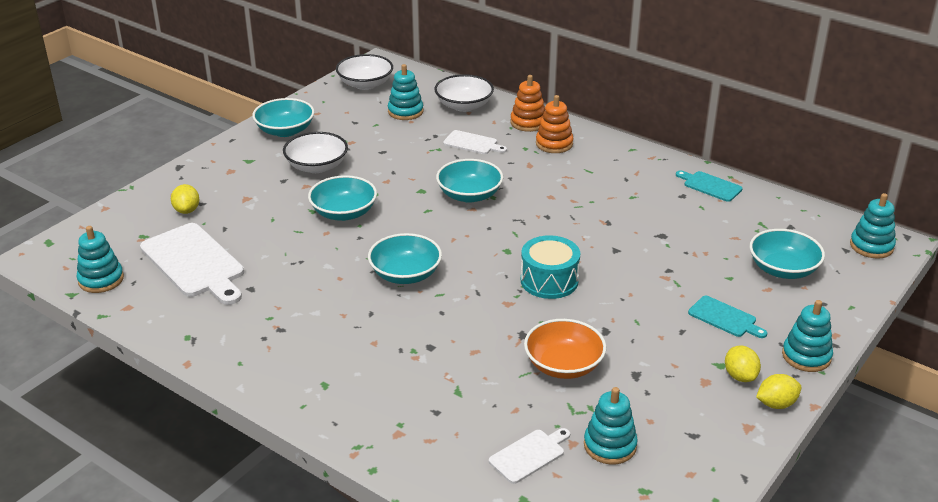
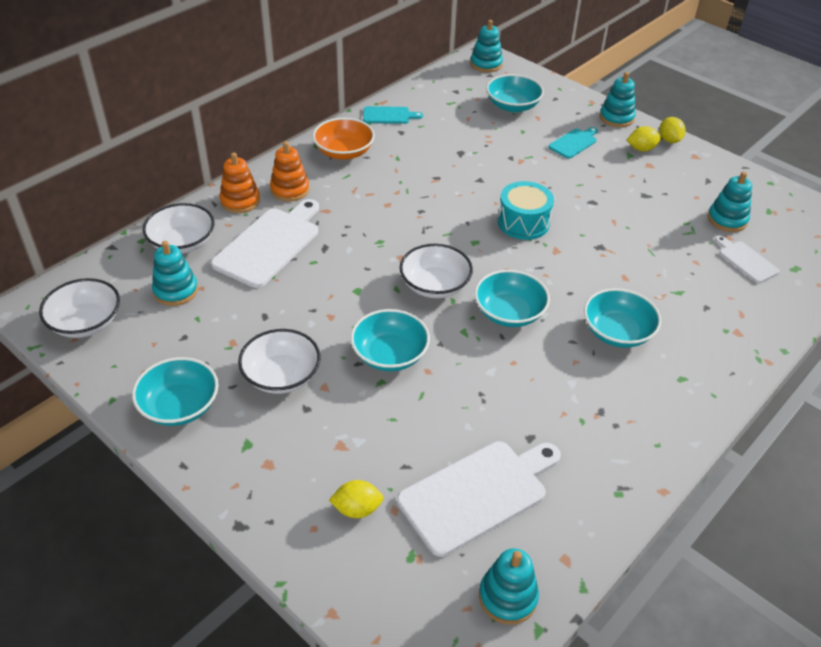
camera: 85 degrees left, 10 degrees up
turquoise bowl [436,159,503,203] -> turquoise bowl moved to [584,288,661,348]
white cutting board [443,130,507,154] -> white cutting board [211,199,319,288], size x1.92
orange bowl [524,319,606,379] -> orange bowl moved to [312,118,375,160]
turquoise cutting board [676,170,743,202] -> turquoise cutting board turned 135 degrees counterclockwise [363,106,423,124]
none -> white bowl [400,244,473,298]

